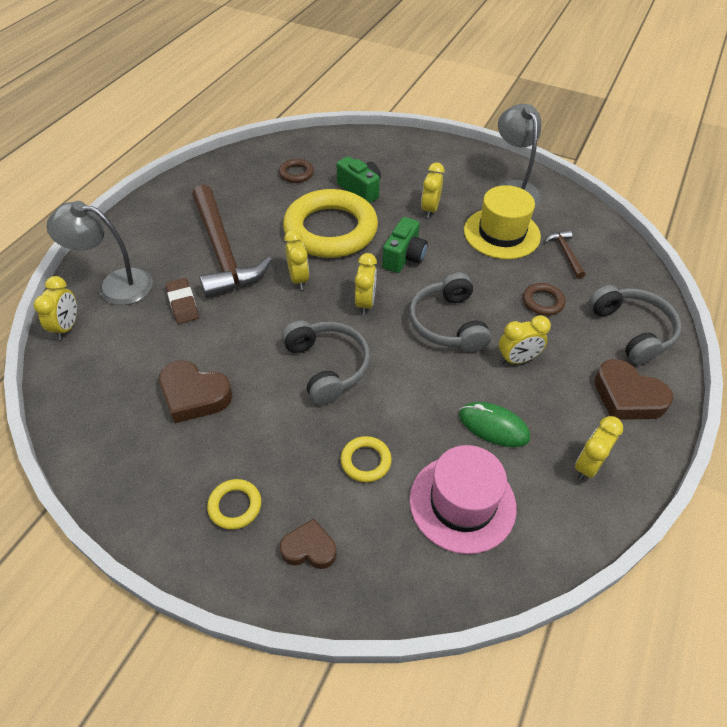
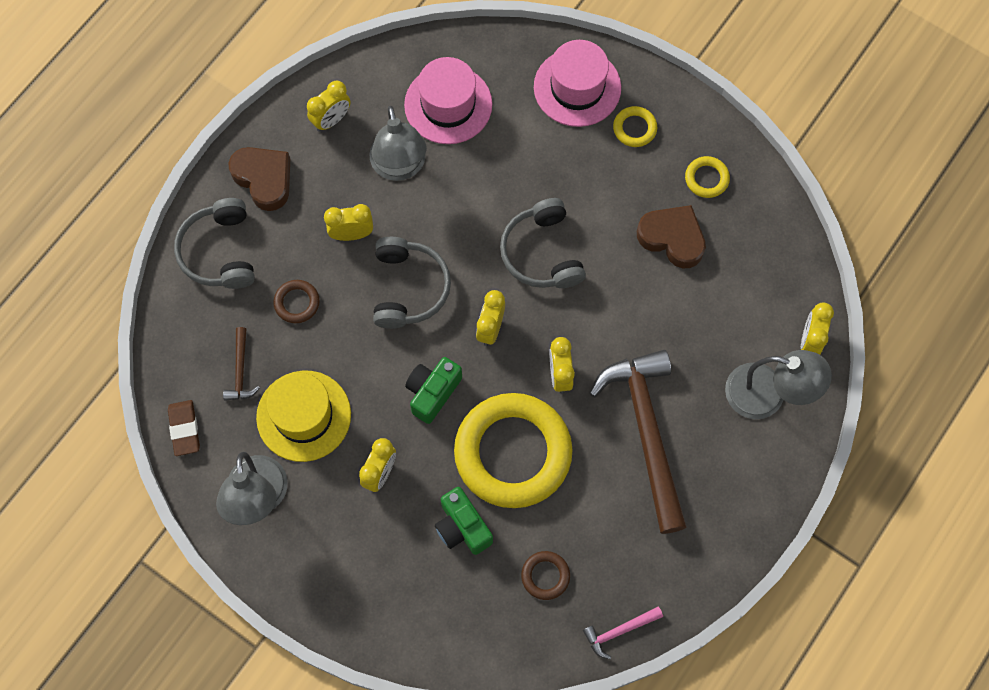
camera: 170 degrees left, 20 degrees up
brown eraser [166,278,199,324] -> brown eraser moved to [168,400,200,456]
brown heart [280,519,336,569] -> pink hat [534,40,621,127]
yellow ring [341,436,392,482] -> yellow ring moved to [685,156,730,198]
green mouse [459,402,530,447] -> grey lamp [369,106,427,181]
none -> pink hammer [583,607,663,659]

